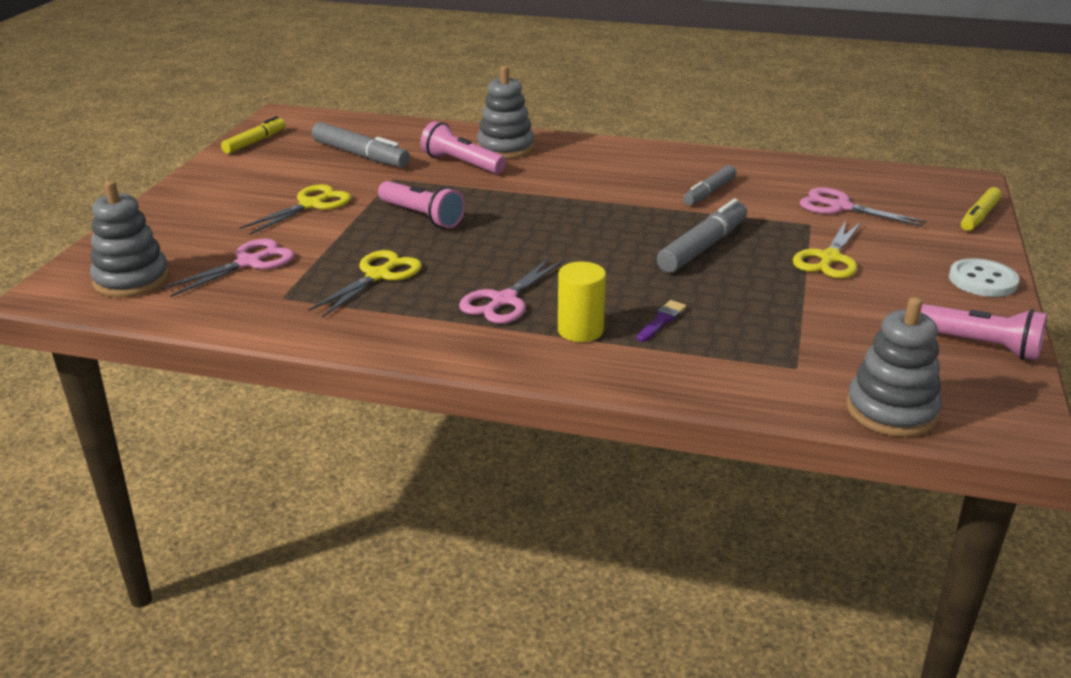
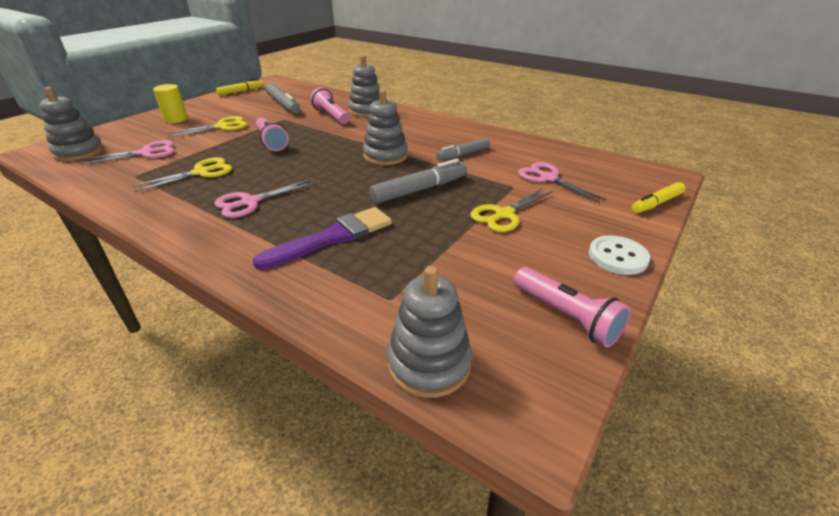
camera: 20 degrees right, 5 degrees up
yellow cylinder [558,262,606,342] -> yellow cylinder moved to [153,84,188,123]
purple brush [637,300,687,342] -> purple brush [252,207,392,270], size x2.23
none -> grey stacking toy [363,90,408,165]

